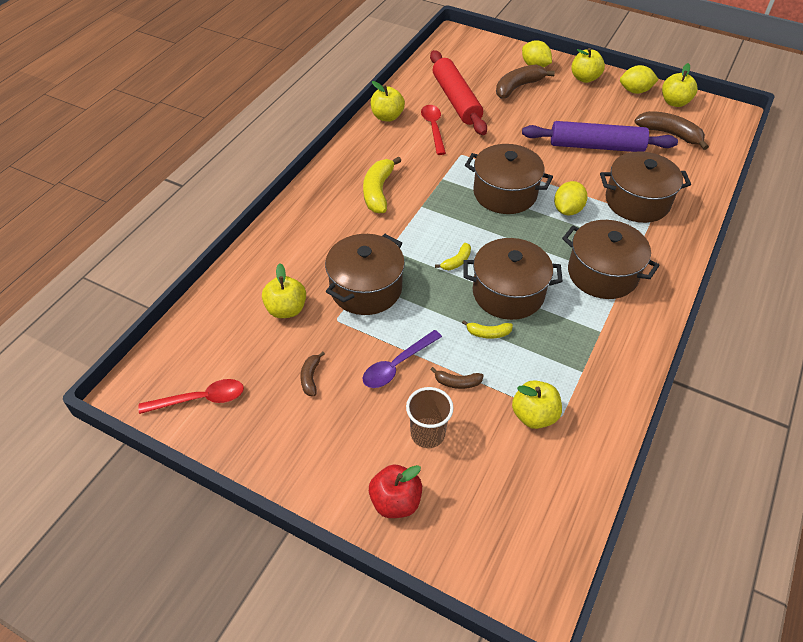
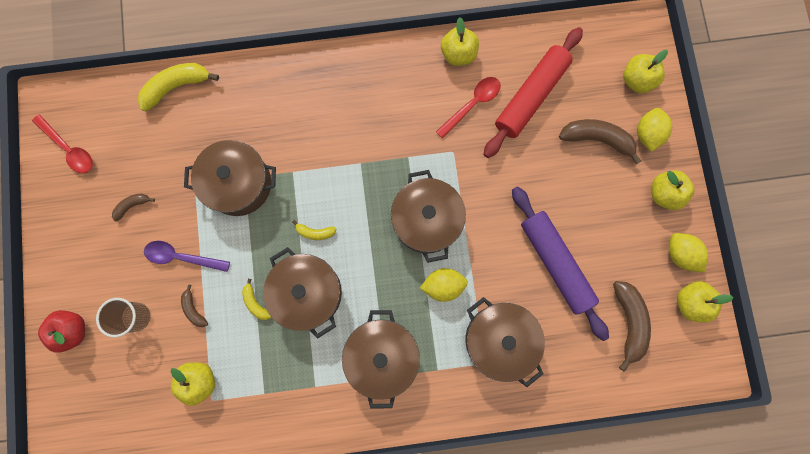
camera: 55 degrees right, 30 degrees up
yellow apple [262,263,306,318] -> yellow apple moved to [623,50,668,93]
yellow banana [363,156,401,213] -> yellow banana moved to [137,63,219,112]

